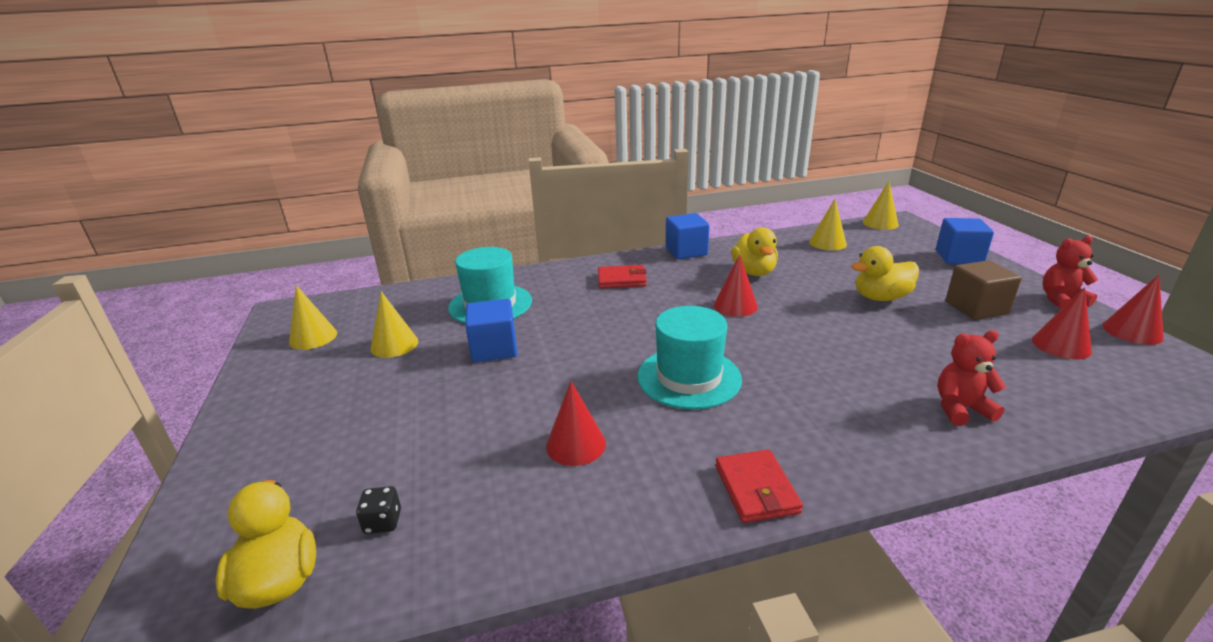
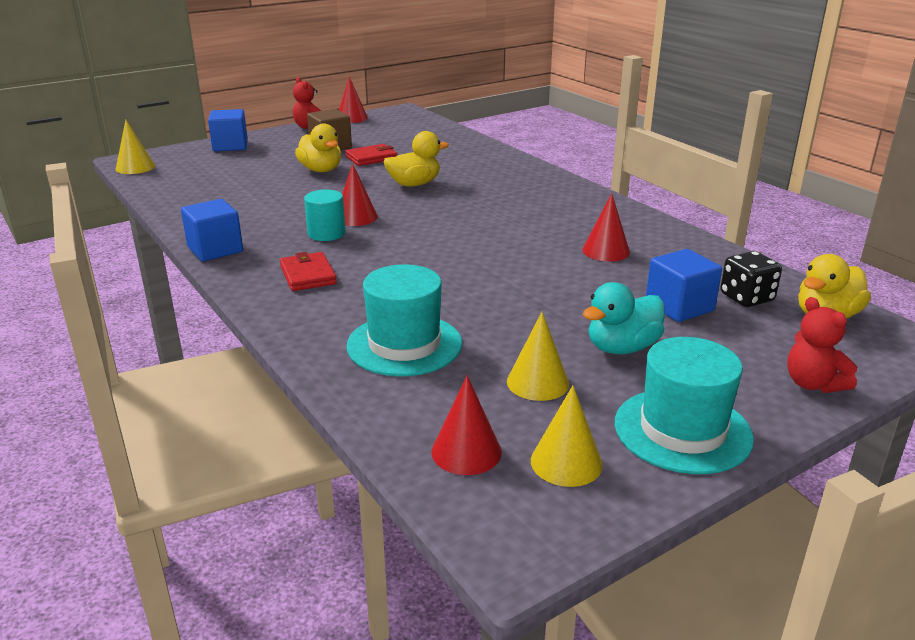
camera: 110 degrees left, 0 degrees up
black dice [356,486,401,534] -> black dice [720,251,782,307], size x1.63
blue cube [465,299,517,362] -> blue cube moved to [646,249,722,322]
turquoise hat [637,306,742,410] -> turquoise hat moved to [615,337,754,474]
red wallet [715,450,803,523] -> red wallet moved to [345,144,397,166]
yellow duck [731,227,778,276] -> yellow duck moved to [383,131,449,186]
yellow cone [809,199,847,251] -> none
red teddy bear [938,330,1006,426] -> red teddy bear moved to [787,297,857,393]
red cone [1032,287,1092,359] -> red cone moved to [432,375,502,475]
none -> turquoise cylinder [304,190,346,241]
none -> turquoise duck [583,282,665,354]

